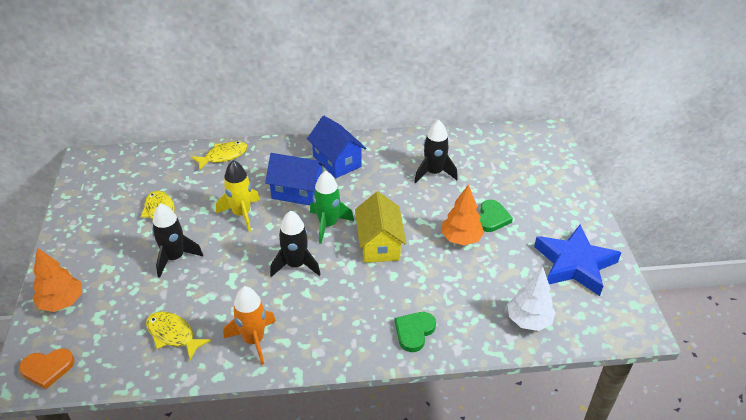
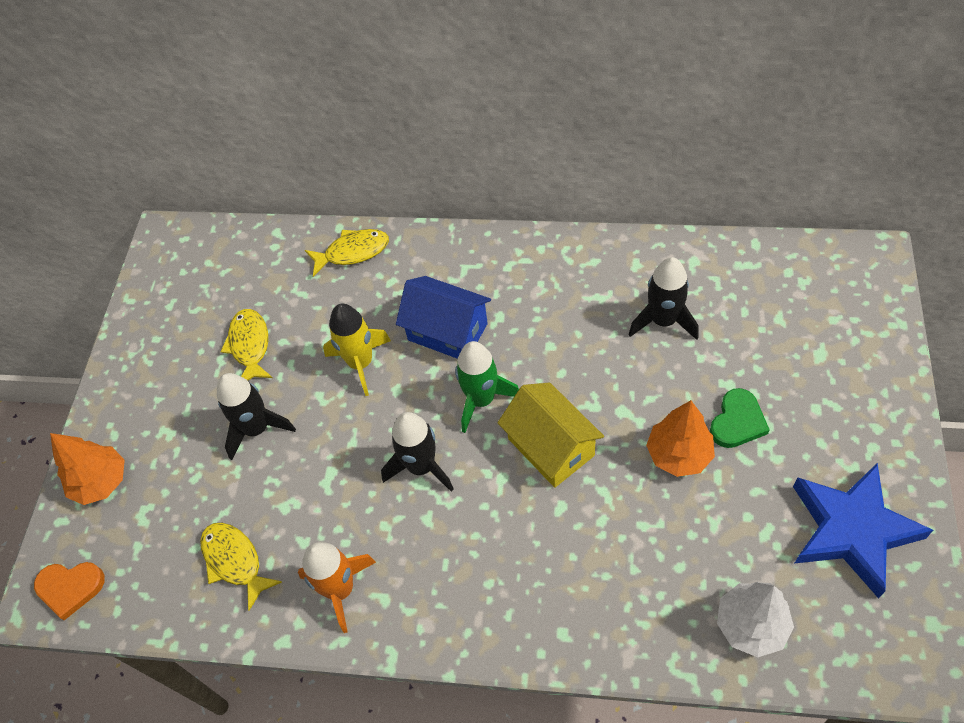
camera: 20 degrees right, 15 degrees up
blue house [307,116,367,178] -> none
yellow house [355,192,406,263] -> yellow house turned 45 degrees counterclockwise [498,383,604,488]
green heart [395,312,436,352] -> none

